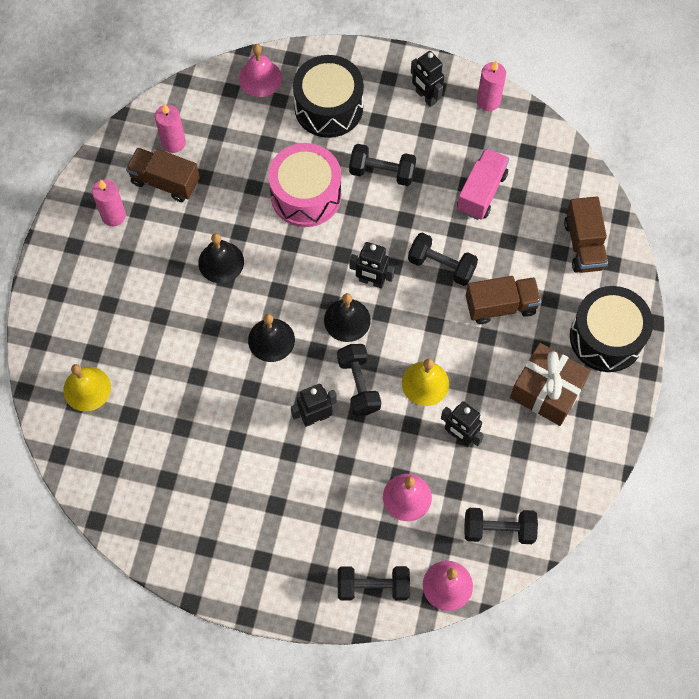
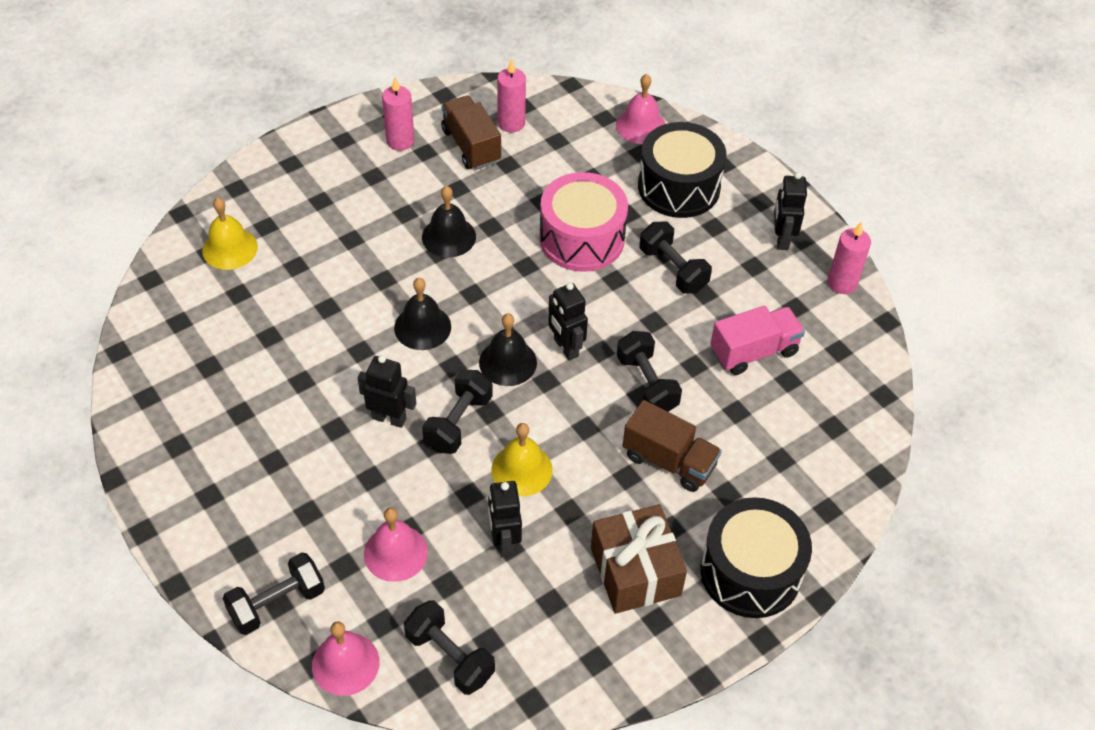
camera: 40 degrees right, 15 degrees down
black dumbbell [338,566,410,601] -> black dumbbell turned 75 degrees counterclockwise [222,552,325,635]
brown truck [564,196,608,273] -> none

